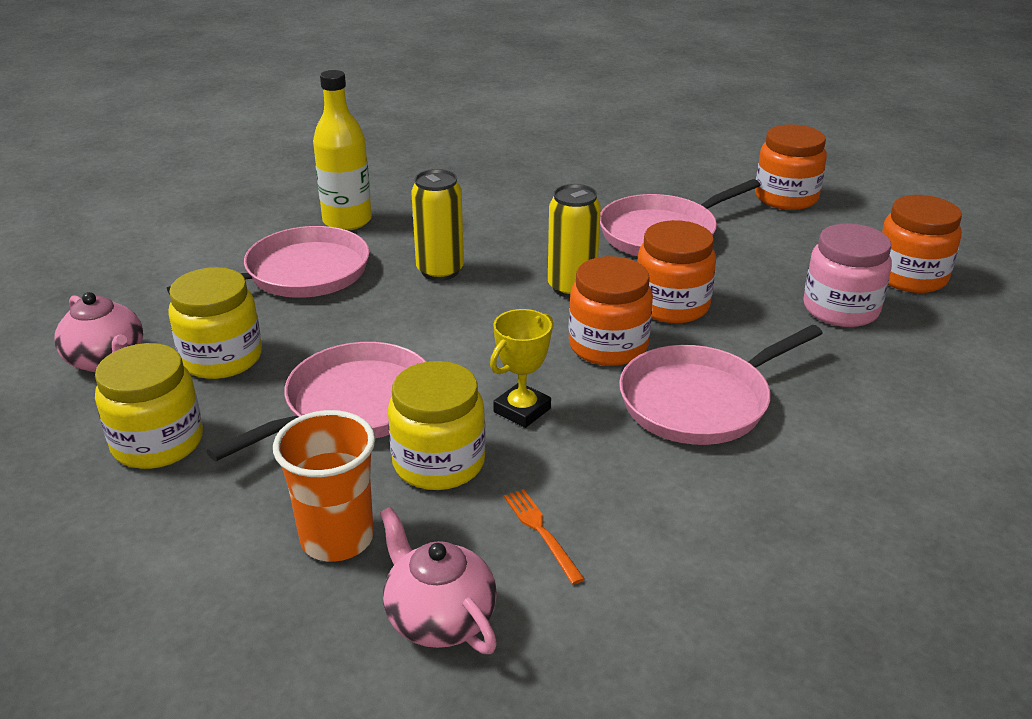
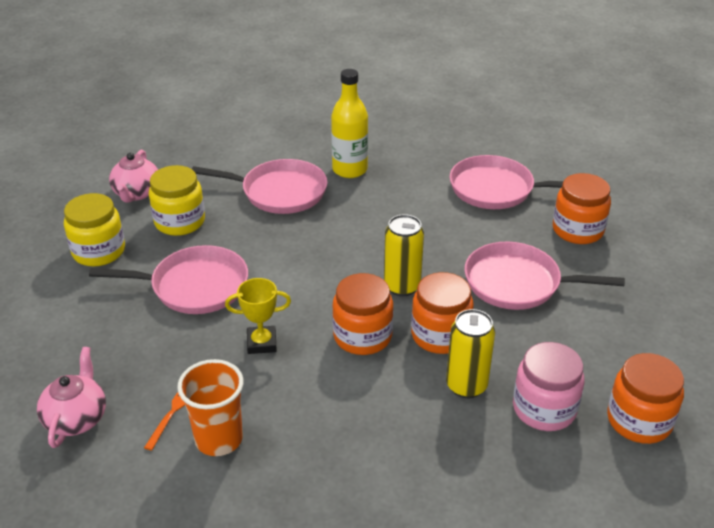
camera: 45 degrees right, 5 degrees up
orange cup [273,410,375,562] -> orange cup moved to [177,359,244,456]
yellow jar [388,361,486,490] -> none
yellow can [411,169,464,281] -> yellow can moved to [446,309,495,398]
pink pan [619,325,823,445] -> pink pan moved to [450,155,564,209]
orange jar [755,124,827,210] -> orange jar moved to [553,173,611,244]

